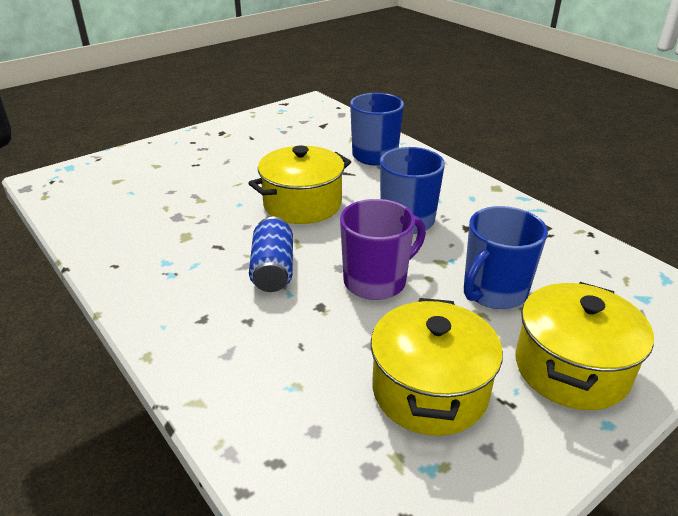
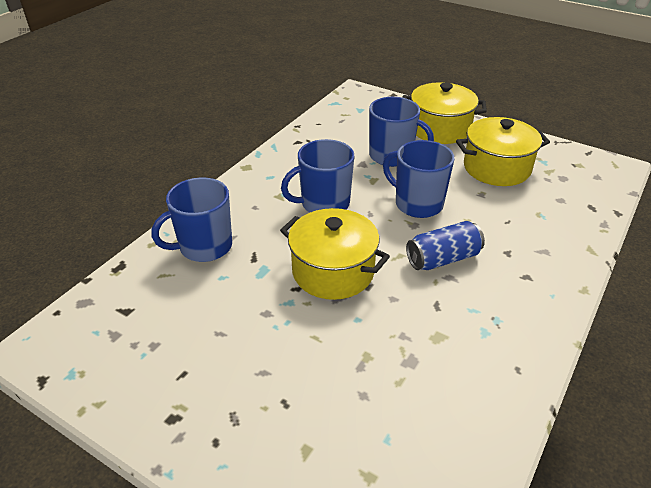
camera: 110 degrees left, 5 degrees up
purple mug [340,199,426,300] -> blue mug [383,140,454,218]

